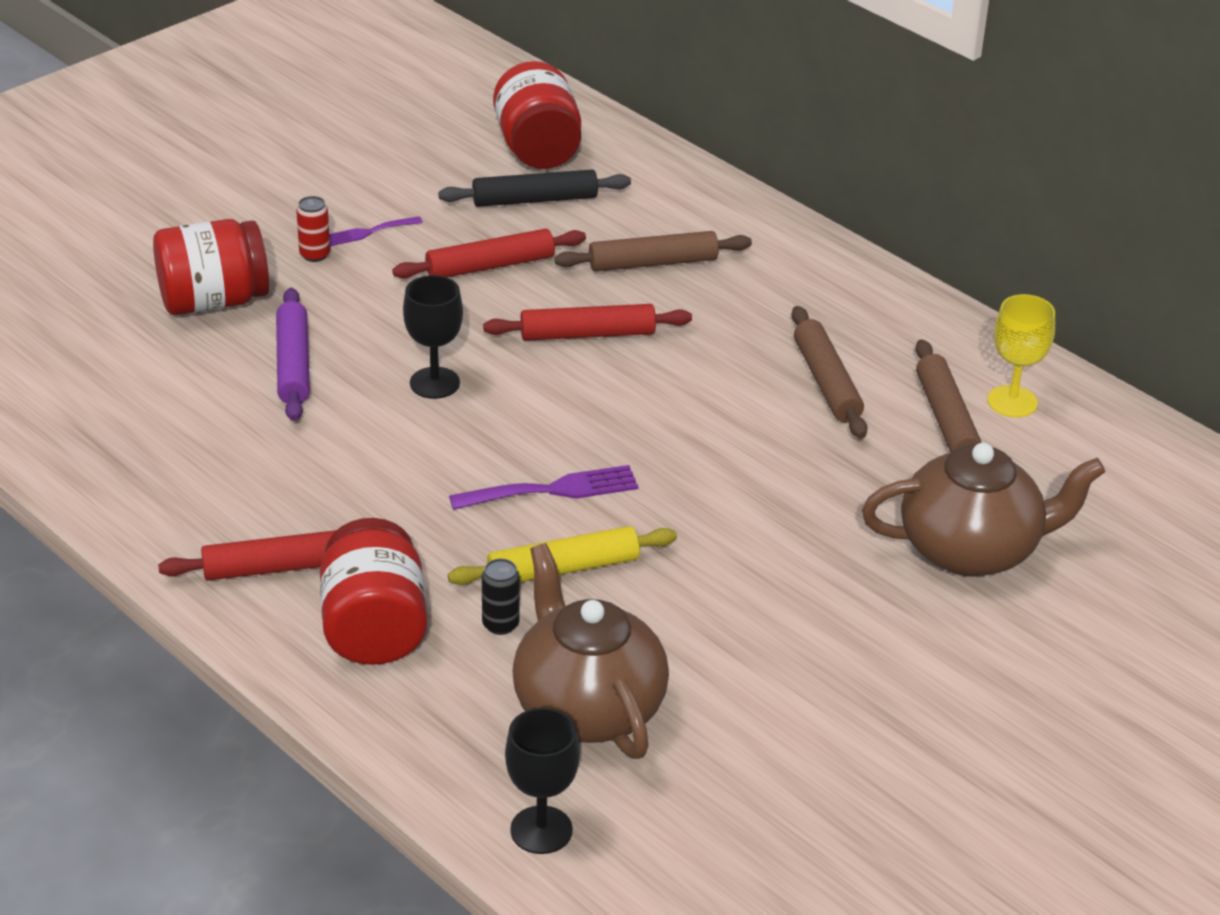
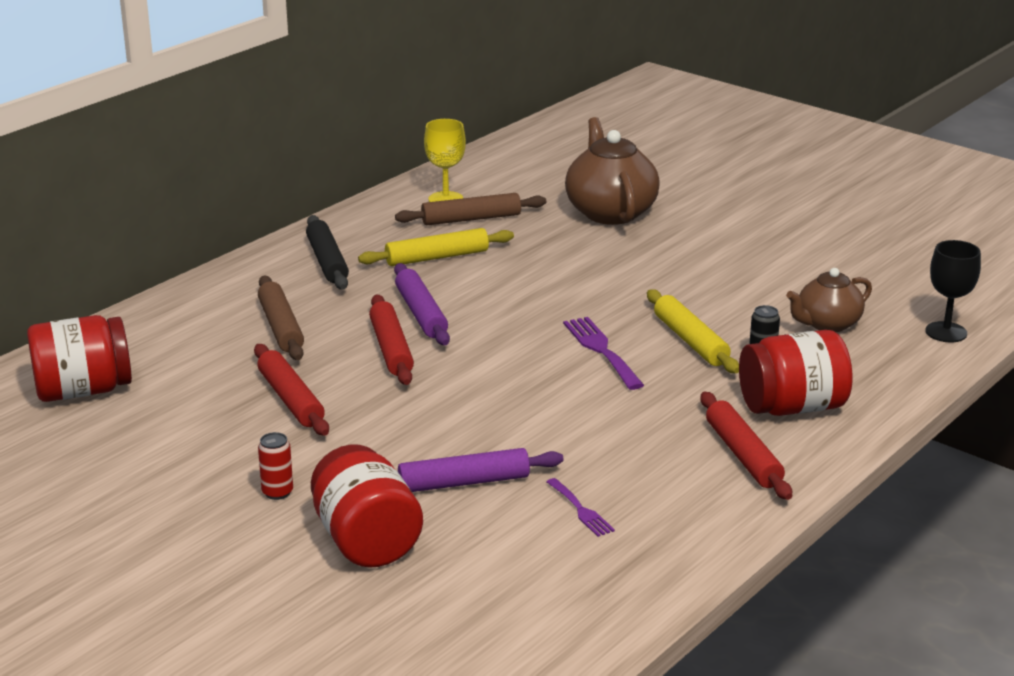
camera: 95 degrees left, 10 degrees down
purple fork [329,217,423,246] -> purple fork moved to [546,478,615,537]
black goblet [403,275,463,399] -> none
black rolling pin [438,170,631,207] -> black rolling pin moved to [306,215,349,290]
brown teapot [512,543,669,759] -> brown teapot [786,268,872,332], size x0.62
brown rolling pin [791,306,867,438] -> yellow rolling pin [358,228,514,266]
none -> purple rolling pin [394,263,450,345]

